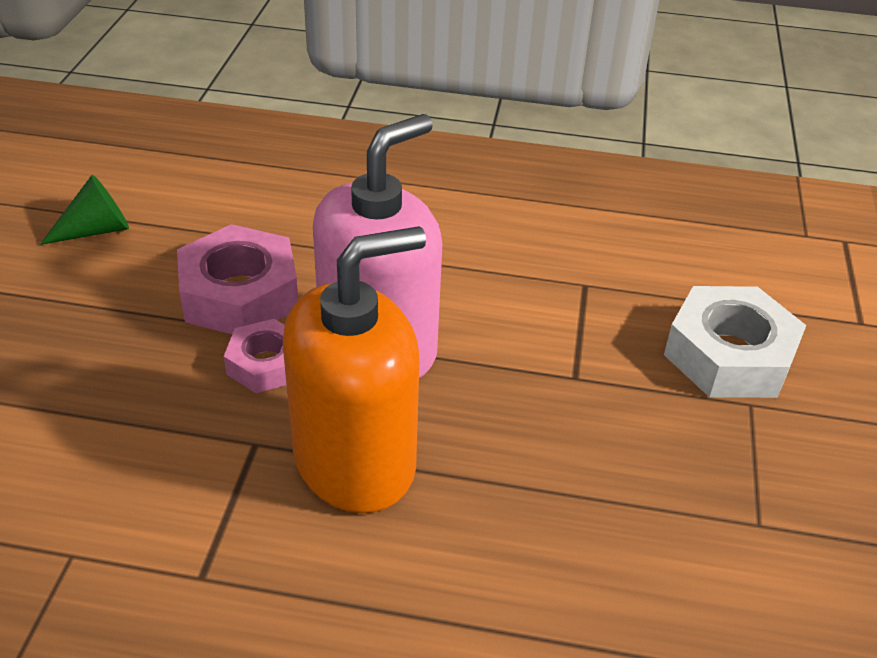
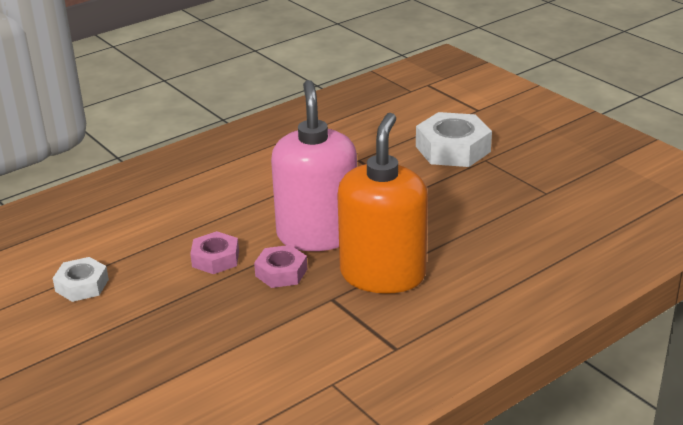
camera: 45 degrees left, 10 degrees down
green cone [40,175,129,245] -> white nut [53,257,109,302]
pink nut [177,224,298,334] -> pink nut [190,231,239,274], size x0.59

